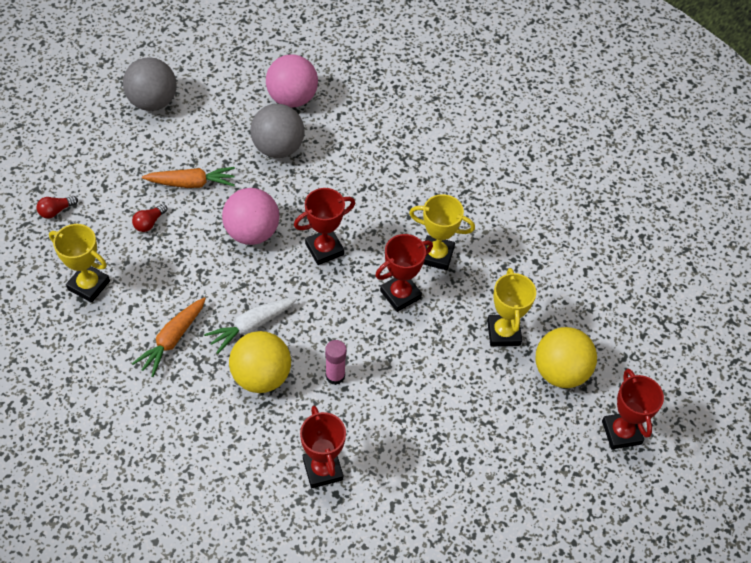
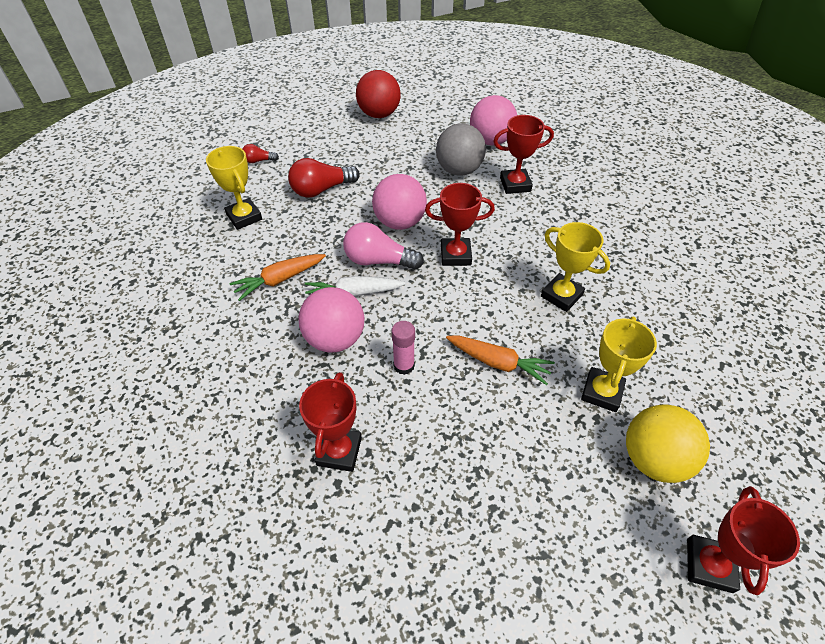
camera: 30 degrees right, 5 degrees down
grey ball [123,57,177,111] -> red ball [356,70,401,118]
red light bulb [132,204,167,232] -> red light bulb [288,158,360,198], size x1.92
orange carrot [142,167,235,188] -> orange carrot moved to [446,335,555,385]
yellow ball [229,331,291,393] -> pink ball [298,287,364,353]
red trophy [375,234,433,312] -> red trophy moved to [493,115,554,194]
none -> pink light bulb [343,222,424,270]

